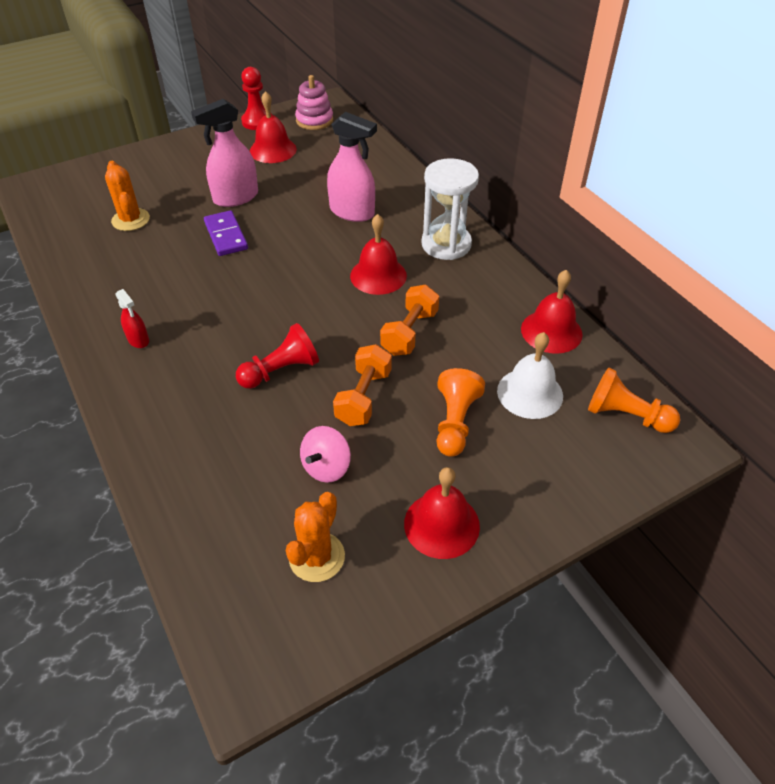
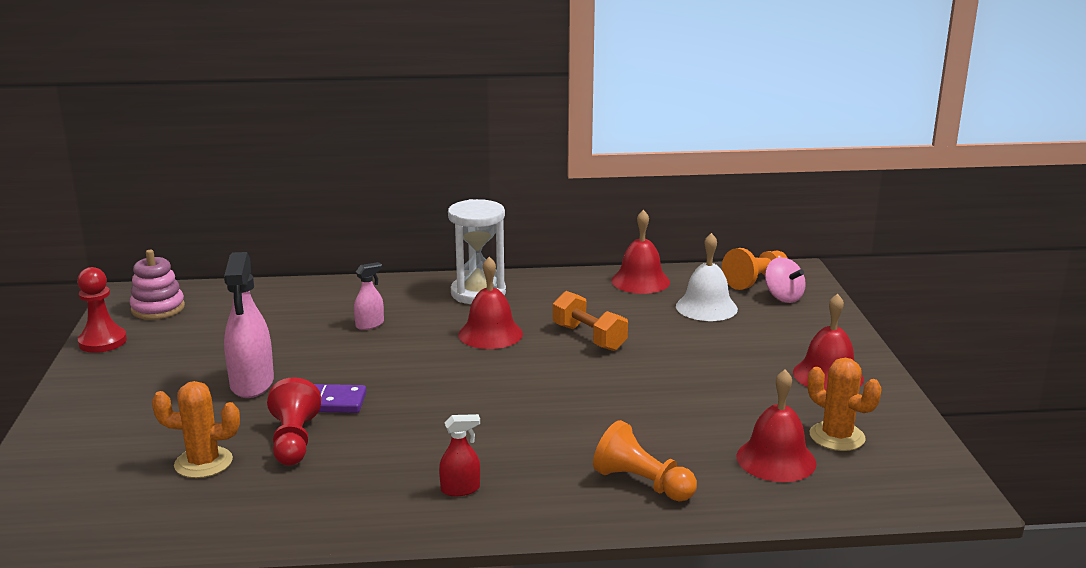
camera: 65 degrees left, 25 degrees down
red pawn [236,323,319,389] -> red pawn moved to [267,377,321,466]
red bell [250,91,297,163] -> red bell moved to [736,369,817,482]
pink spinning top [300,426,351,483] -> pink spinning top moved to [765,257,806,303]
pink spray bottle [327,112,377,222] -> pink spray bottle [354,262,384,330], size x0.52
orange dumbbell [333,344,392,426] -> none
orange pawn [437,368,485,457] -> orange pawn moved to [593,420,697,502]

